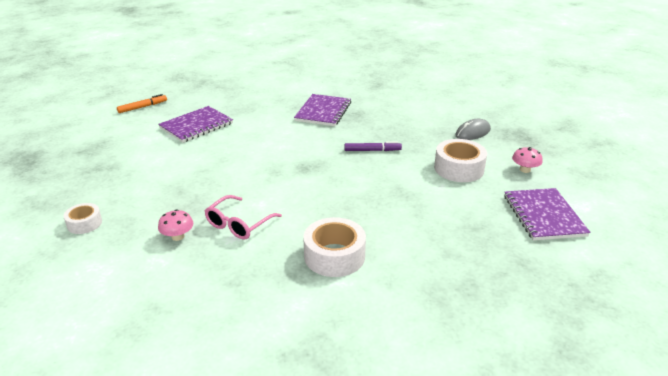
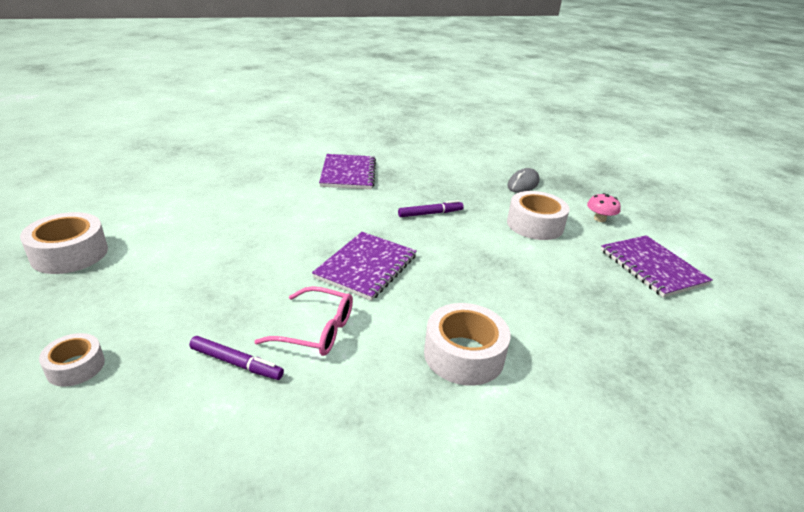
camera: 20 degrees left, 0 degrees up
orange marker [117,94,167,113] -> none
purple notebook [158,106,233,143] -> purple notebook moved to [312,232,417,301]
pink mushroom [158,209,193,241] -> purple marker [189,336,284,380]
pink glasses [205,195,282,239] -> pink glasses turned 90 degrees counterclockwise [254,286,353,356]
none -> white tape [20,212,108,274]

